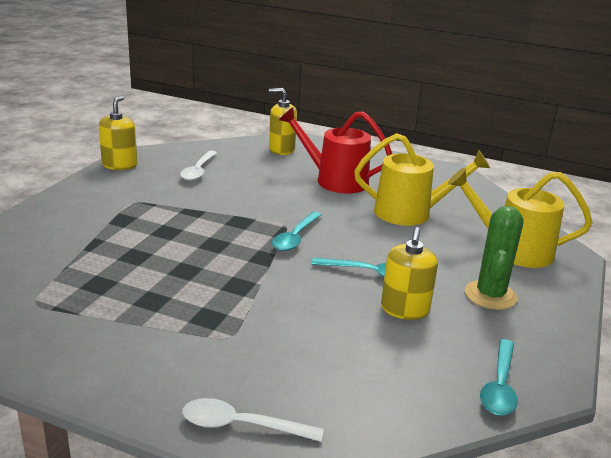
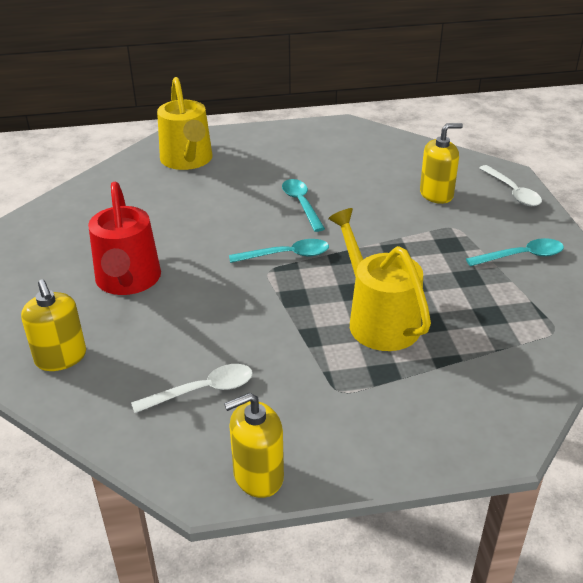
camera: 120 degrees left, 10 degrees up
yellow watering can [354,133,490,226] -> yellow watering can moved to [328,208,431,351]
yellow soap dispenser [381,227,438,320] -> yellow soap dispenser moved to [420,123,463,204]
green cactus [465,206,523,310] -> none
turquoise spoon [480,339,518,416] -> turquoise spoon moved to [466,238,564,266]

